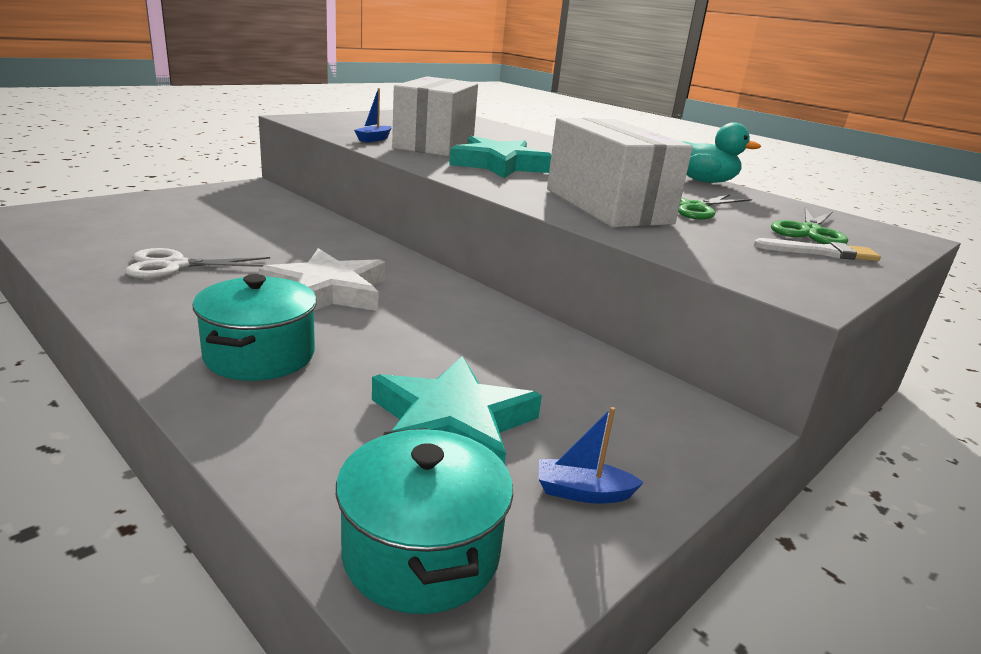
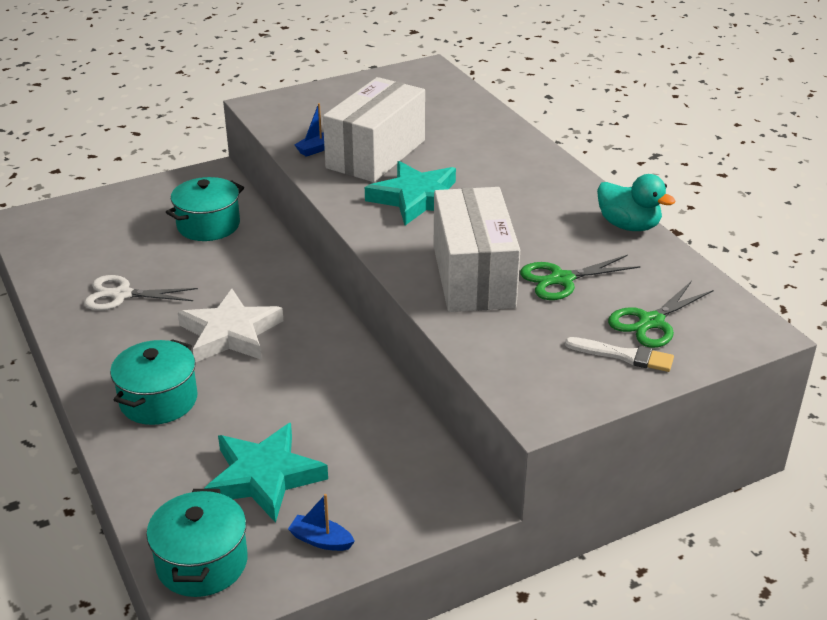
camera: 20 degrees right, 10 degrees up
none -> turquoise pot [166,177,244,241]

